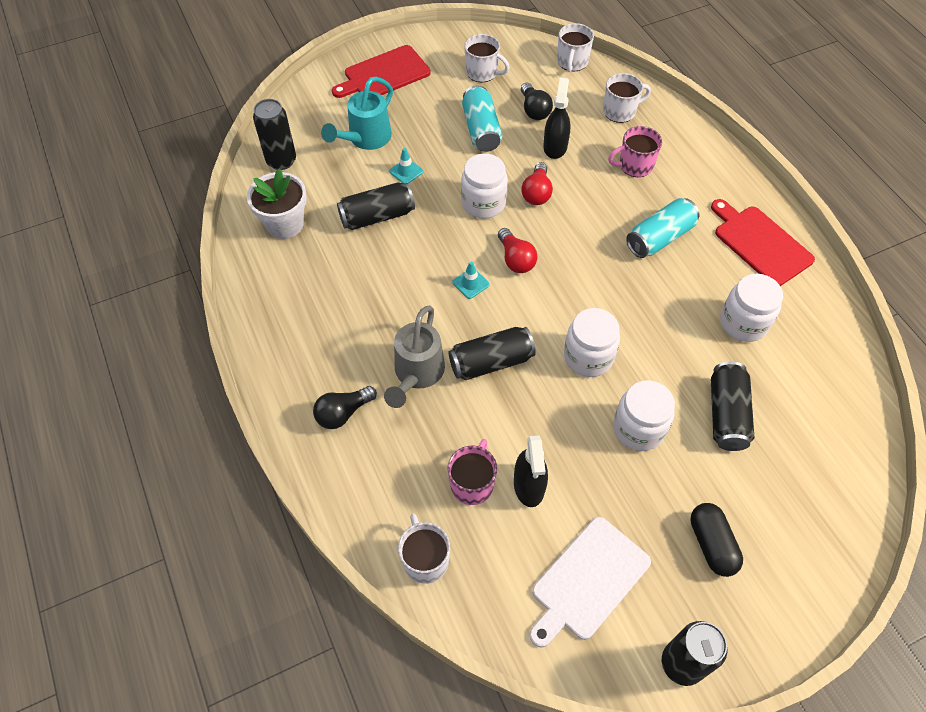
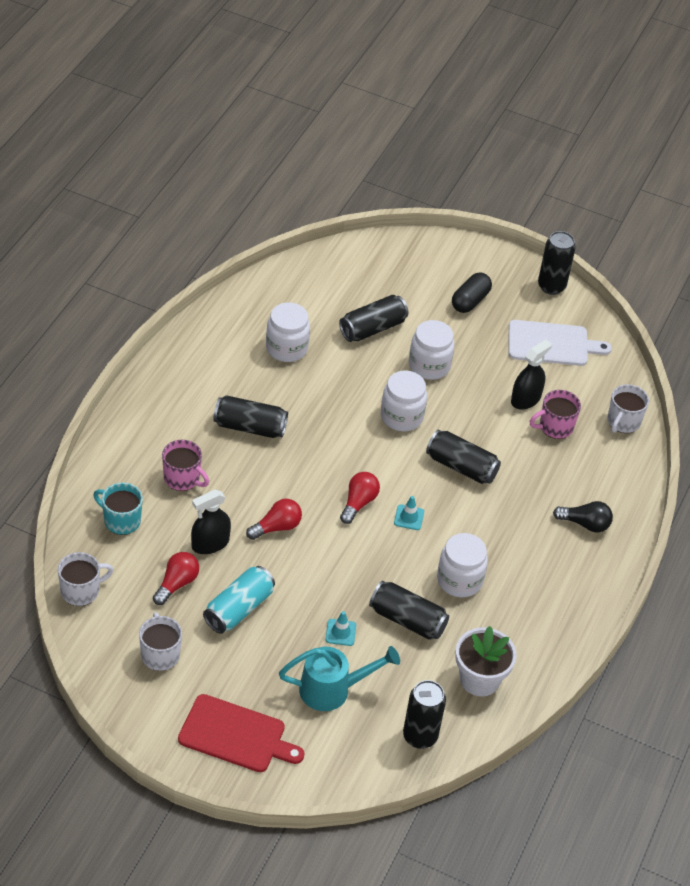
camera: 135 degrees left, 10 degrees down
grey watering can [384,306,445,408] -> none
white jar [461,154,508,219] -> white jar moved to [437,533,488,597]
black light bulb [521,83,553,120] -> red light bulb [153,552,199,605]
white mug [603,73,651,123] -> turquoise mug [93,483,143,535]
turquoise can [626,198,700,258] -> black can [213,395,288,438]
red cutting board [711,199,815,286] -> none

